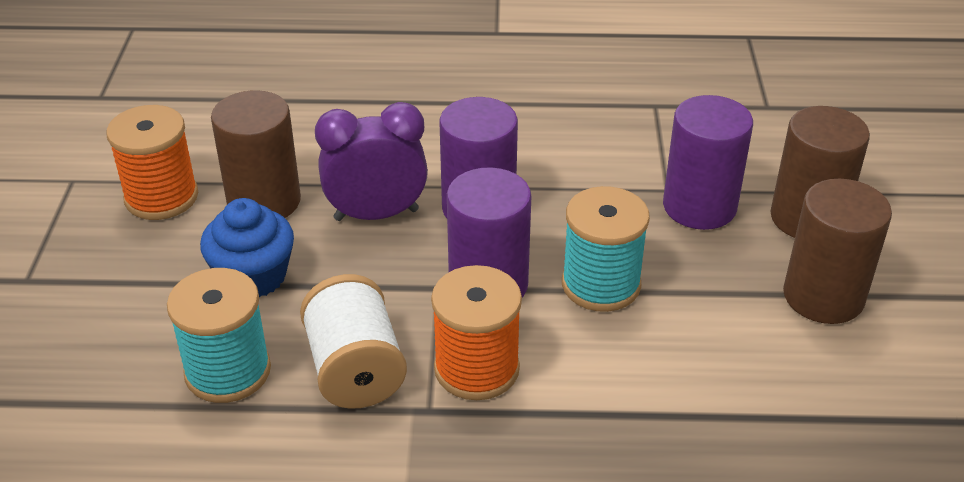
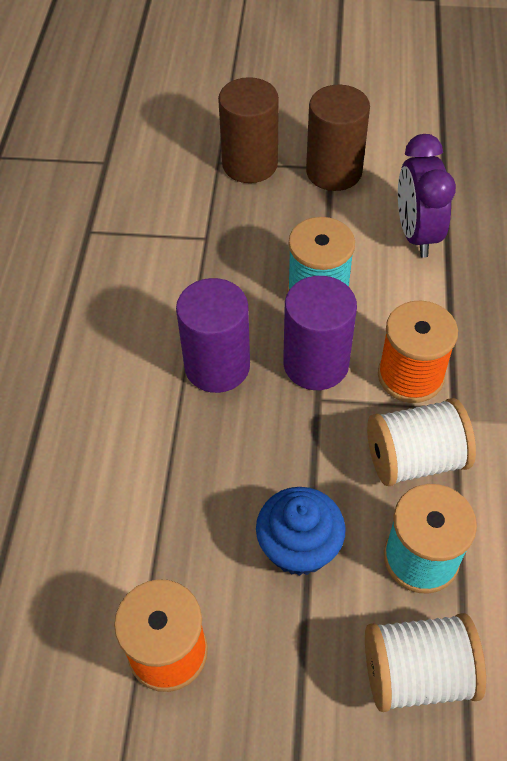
camera: 85 degrees left, 15 degrees up
brown cylinder [211,90,301,218] -> none
purple clock [315,102,428,221] -> purple clock moved to [398,134,456,258]
purple cylinder [663,95,753,230] -> none
none -> white spool [365,613,486,712]

